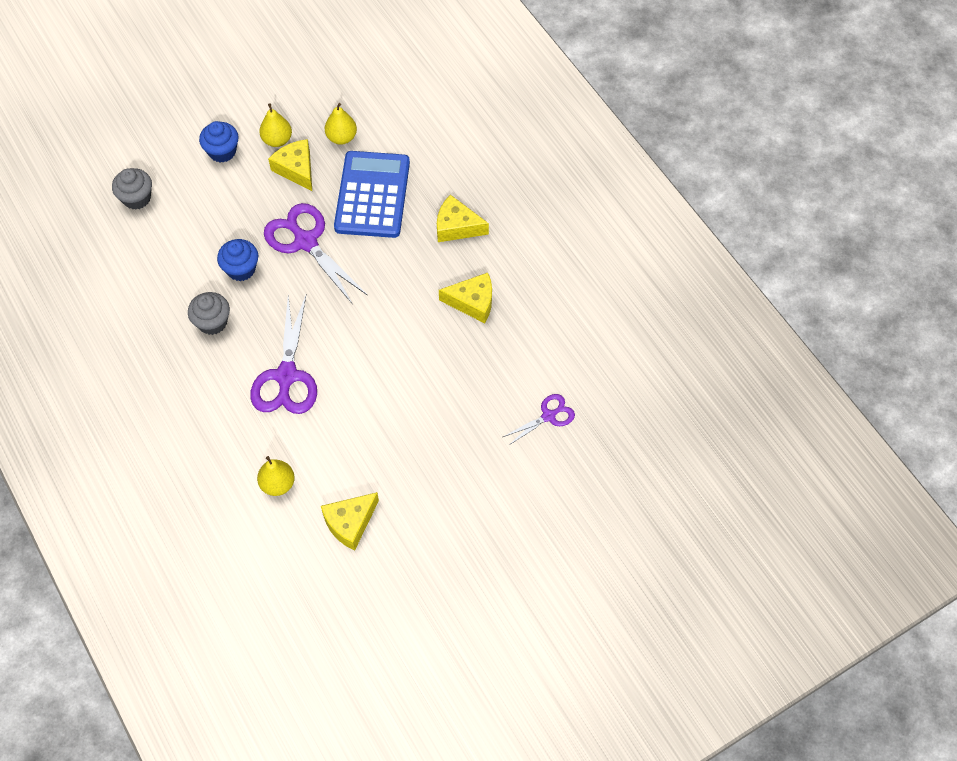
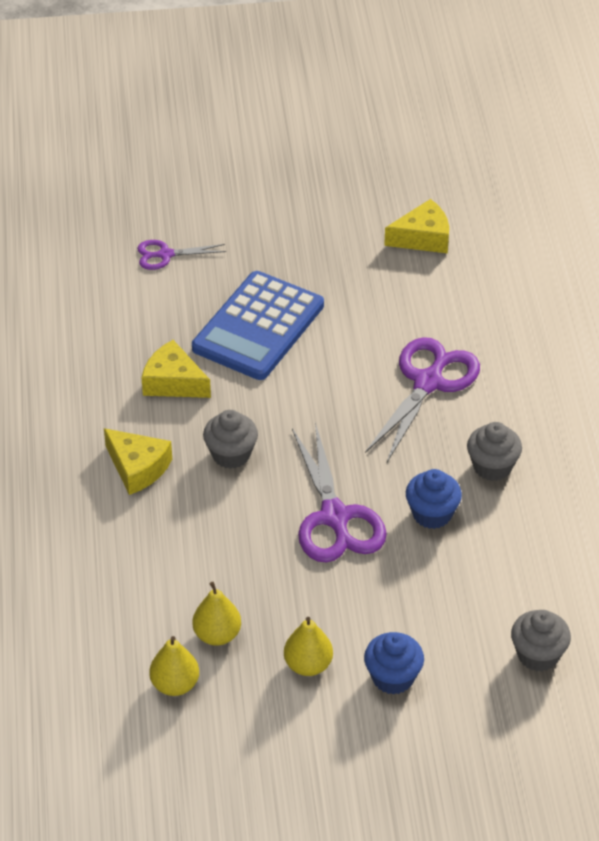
camera: 155 degrees left, 15 degrees down
yellow pear [257,456,295,496] -> yellow pear moved to [149,636,199,696]
yellow cheese [268,139,312,191] -> none
blue calculator [334,151,410,238] -> blue calculator moved to [192,271,324,380]
none -> grey cupcake [203,410,258,469]

